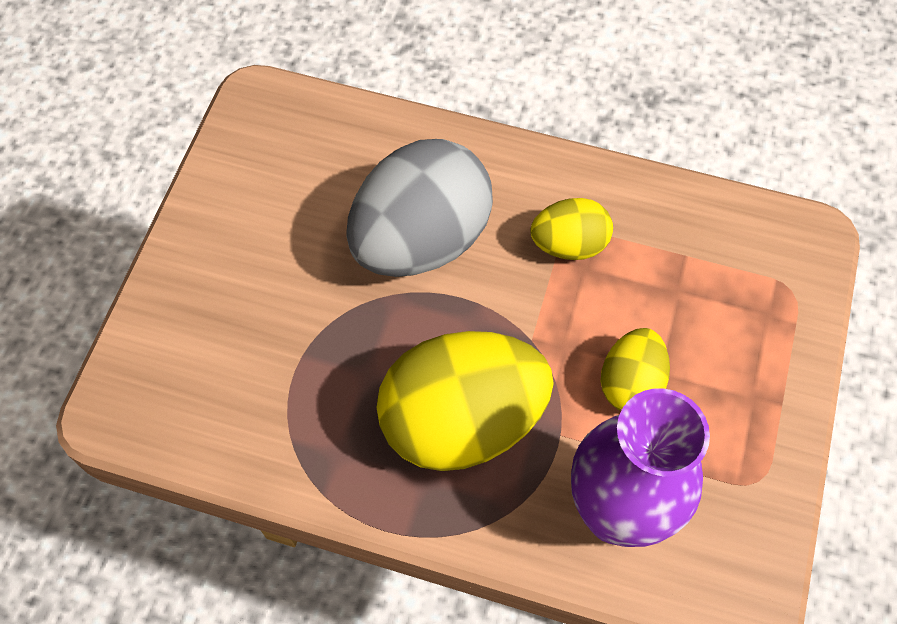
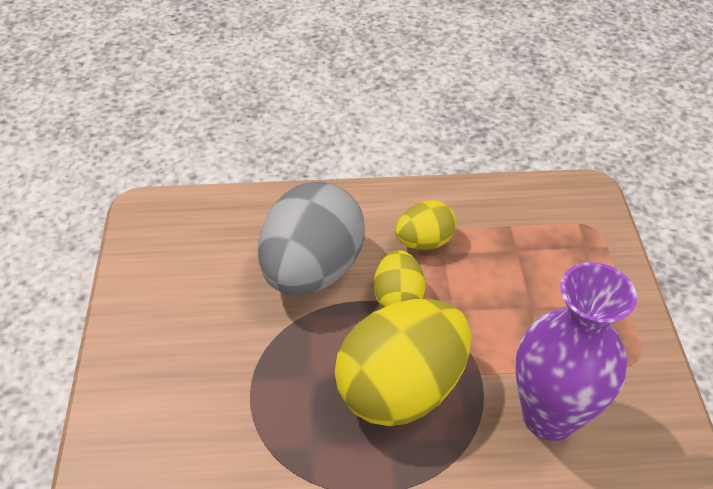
camera: 20 degrees left, 15 degrees down
yellow egg [601,328,670,411] -> yellow egg moved to [374,250,425,308]

